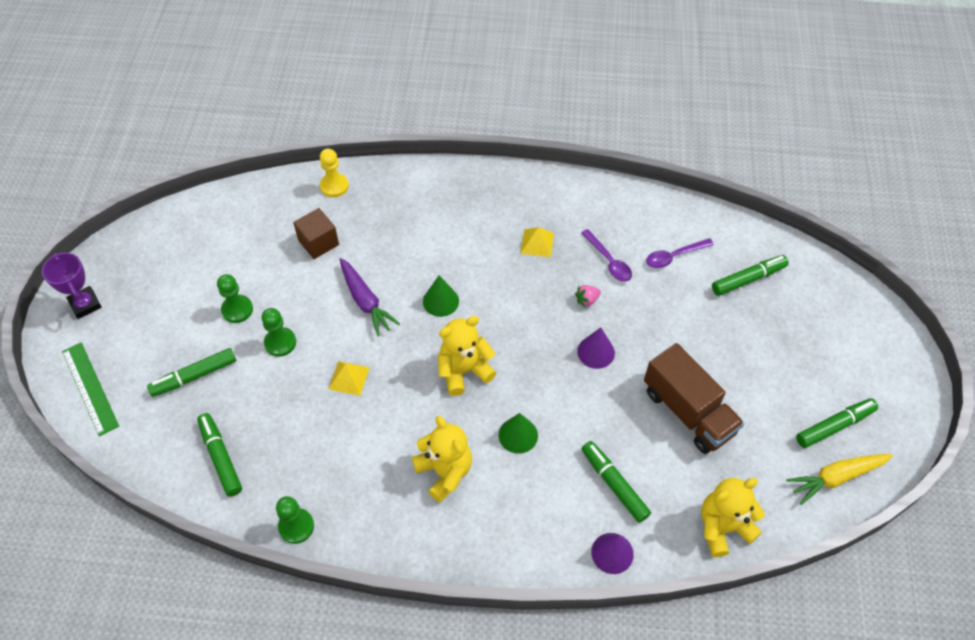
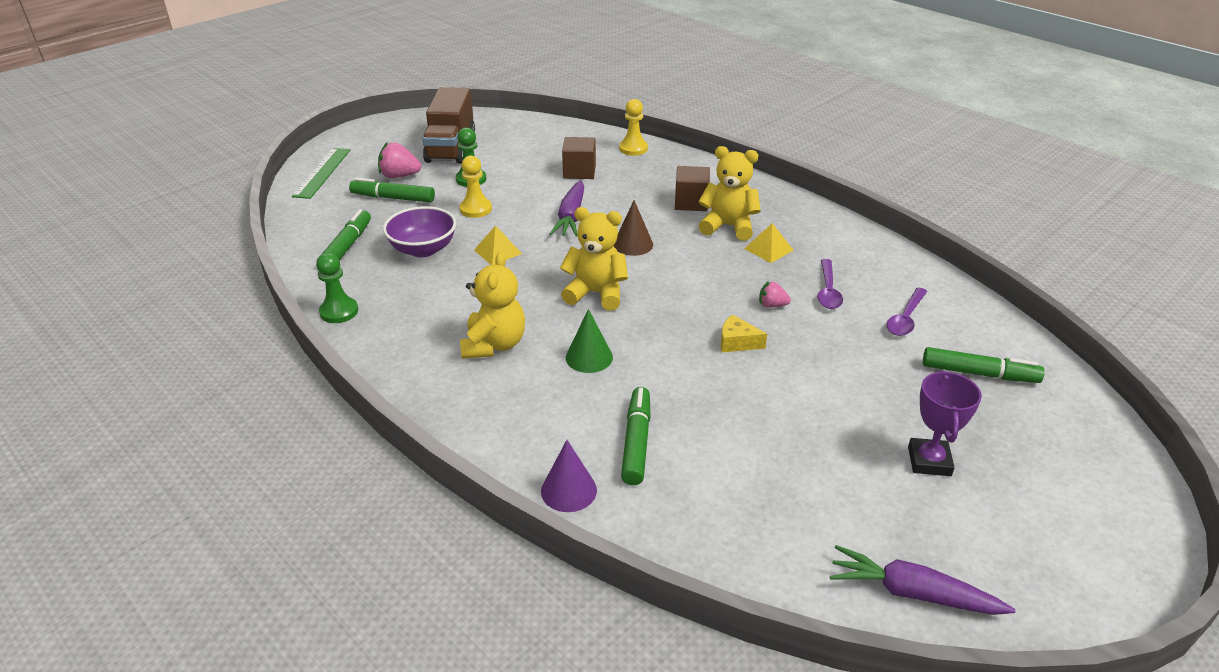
camera: 40 degrees right, 20 degrees down
purple trophy [42,253,102,319] -> purple trophy moved to [908,370,982,476]
green pawn [261,308,296,357] -> yellow pawn [459,156,492,218]
green cone [423,275,459,317] -> brown cone [614,200,653,256]
purple cone [577,327,615,369] -> yellow cheese [721,314,767,352]
brown truck [644,343,744,454] -> brown truck moved to [422,87,475,164]
purple spoon [646,238,714,268] -> purple spoon turned 75 degrees counterclockwise [886,288,927,336]
yellow teddy bear [701,478,765,557] -> yellow teddy bear moved to [698,146,761,241]
yellow carrot [786,454,893,505] -> purple carrot [830,545,1016,615]
green marker [796,398,878,448] -> none
none -> pink strawberry [378,142,421,178]
none -> purple bowl [383,206,456,257]
none -> brown cube [675,166,710,211]

